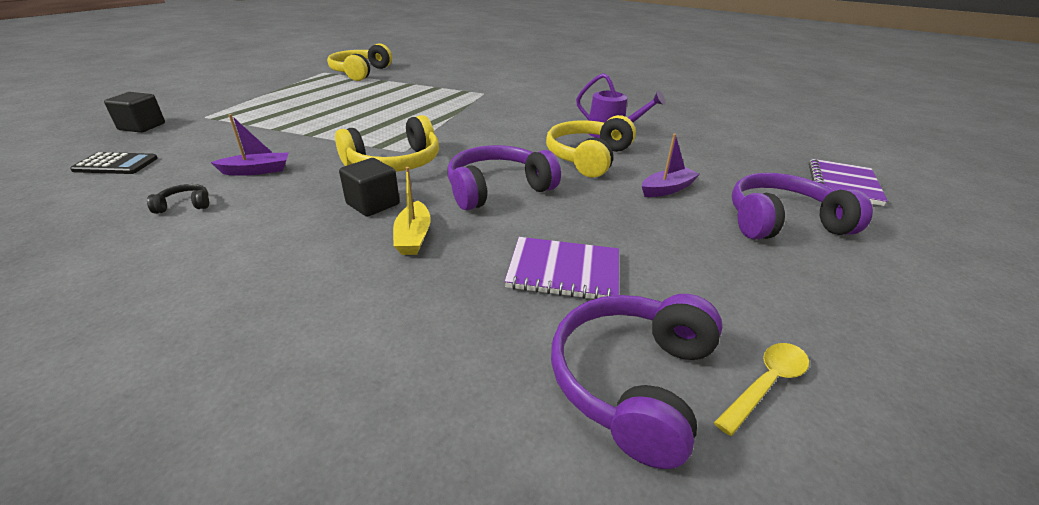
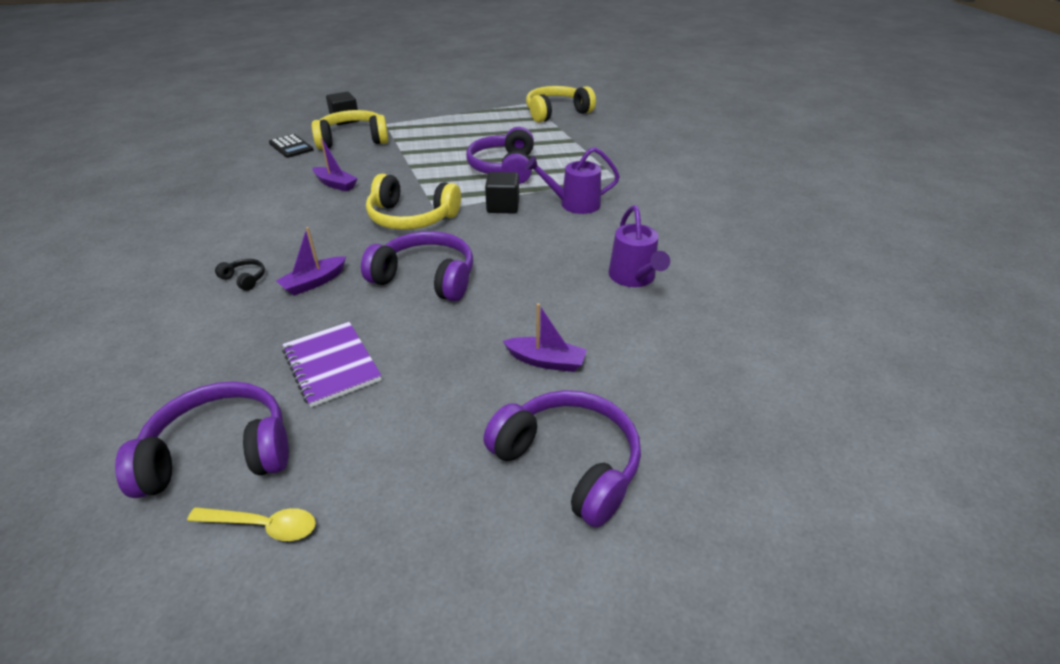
camera: 50 degrees right, 5 degrees up
black headphones [147,184,209,214] -> black headphones moved to [215,259,265,291]
black cube [339,158,400,217] -> black cube moved to [485,172,519,213]
yellow boat [393,167,431,255] -> purple boat [276,227,346,296]
yellow headphones [546,115,636,178] -> yellow headphones moved to [312,110,389,149]
purple notebook [809,159,888,206] -> none
none -> purple headphones [466,127,534,184]
none -> purple watering can [525,147,620,214]

